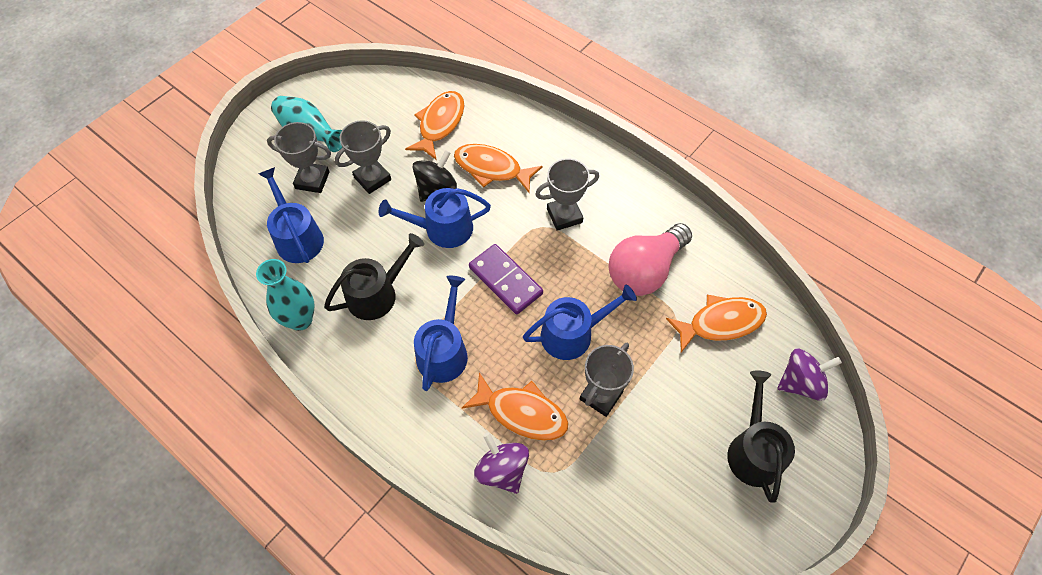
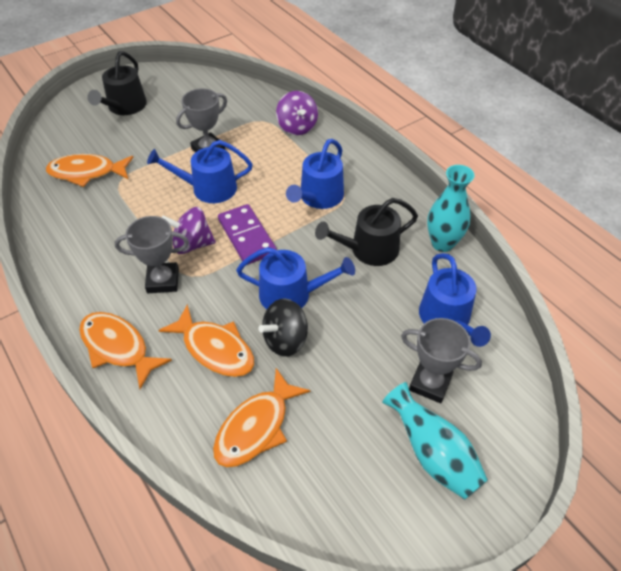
camera: 165 degrees left, 10 degrees down
grey trophy [335,120,391,194] -> none
orange fish [462,372,568,441] -> orange fish moved to [79,312,172,389]
pink light bulb [609,223,692,296] -> none
purple spinning top [777,349,842,401] -> purple spinning top moved to [161,207,216,254]

